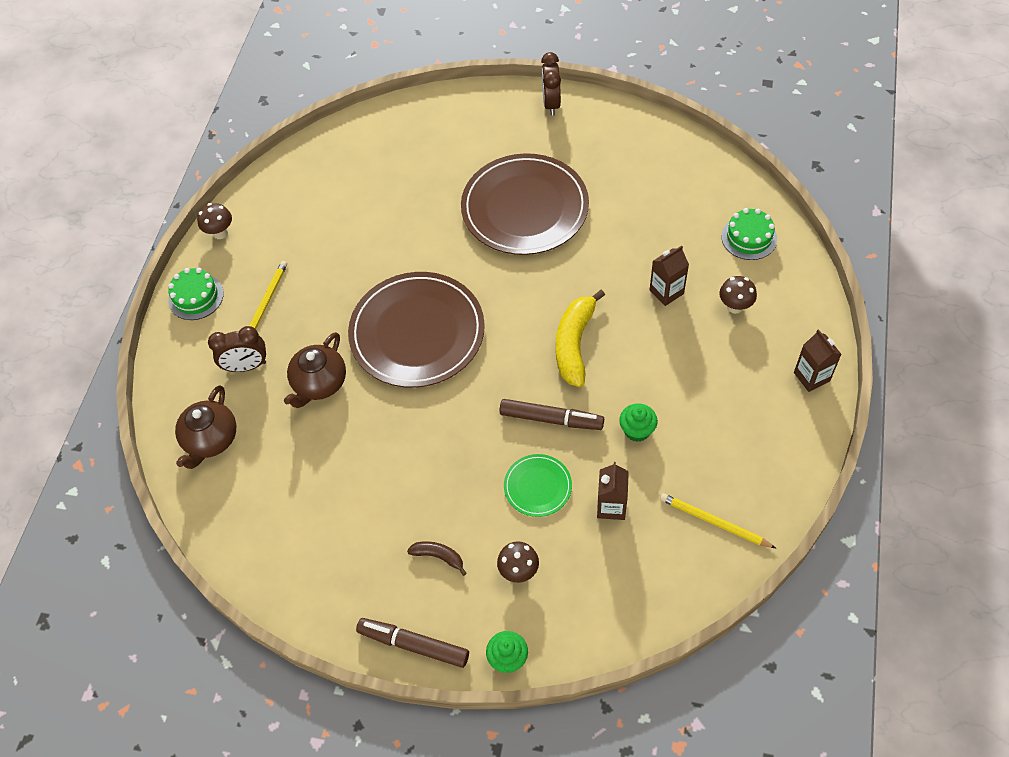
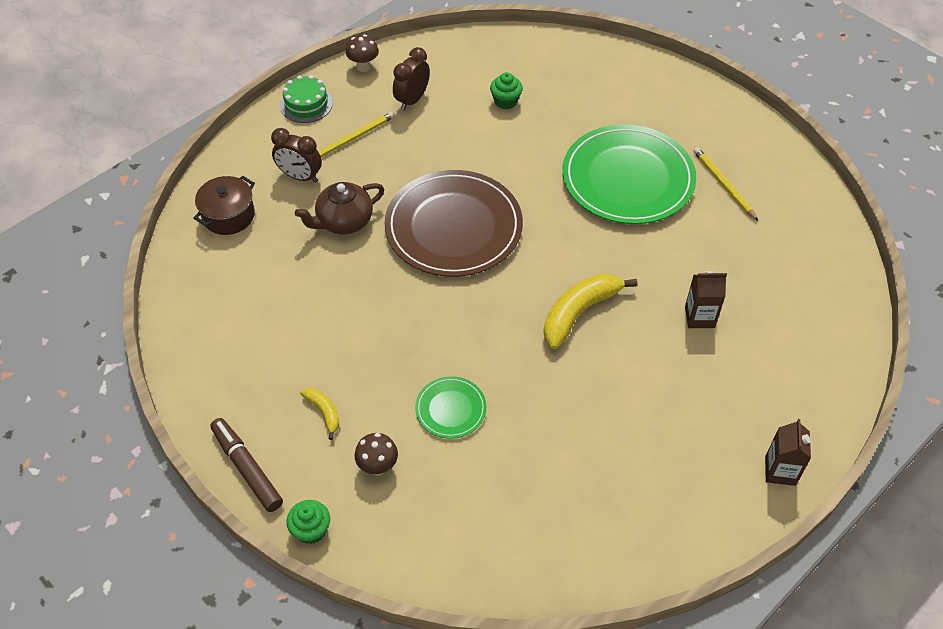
camera: 30 degrees right, 5 degrees down
brown teapot [175,385,236,469] -> brown pot [193,176,255,235]
brown banana [407,541,467,576] -> yellow banana [300,388,339,440]
brown plate [461,153,589,255] -> green plate [562,124,696,224]
brown marker [499,399,604,430] -> none
brown clock [541,52,561,116] -> brown clock moved to [393,47,430,110]
brown carton [597,462,629,520] -> none
green cupcake [619,403,658,442] -> green cupcake moved to [490,72,523,109]
yellow pencil [660,493,776,548] -> yellow pencil moved to [693,147,758,221]
brown mushroom [720,276,757,314] -> none
green cake [721,208,777,260] -> none

